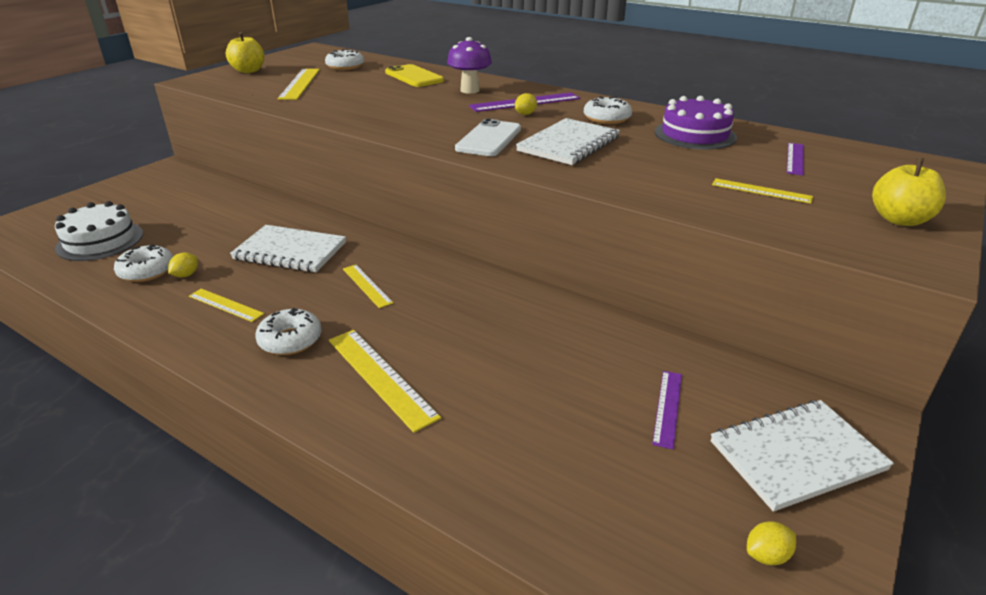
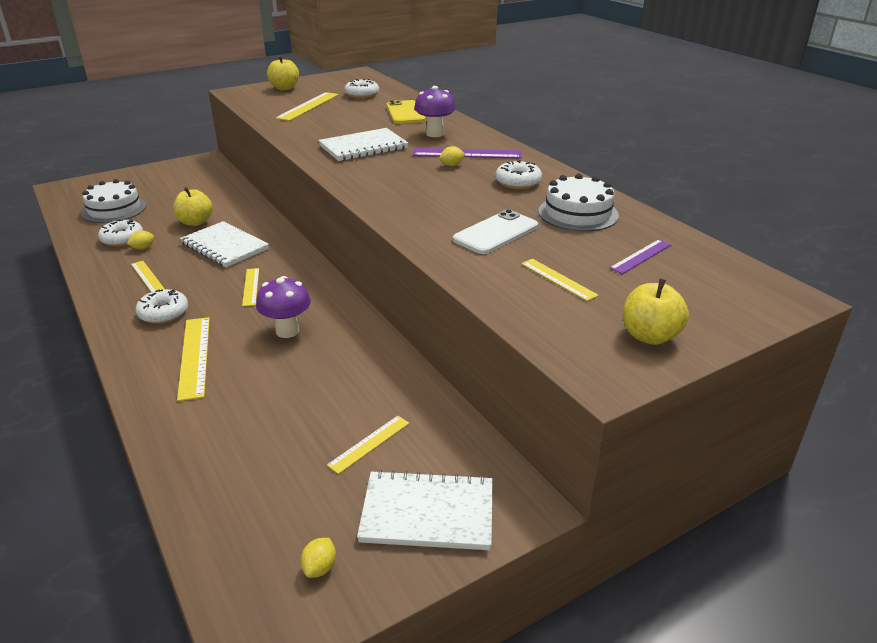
camera: 25 degrees right, 0 degrees up
white phone [455,119,521,156] -> white phone moved to [453,210,538,254]
white notebook [516,118,620,165] -> white notebook moved to [318,128,408,161]
purple ruler [652,371,682,449] -> yellow ruler [327,416,409,474]
purple cake [655,96,737,149] -> white cake [538,174,619,232]
yellow lemon [747,521,796,565] -> yellow lemon turned 75 degrees counterclockwise [301,538,336,578]
none -> yellow apple [173,187,213,226]
none -> purple mushroom [256,276,311,338]

